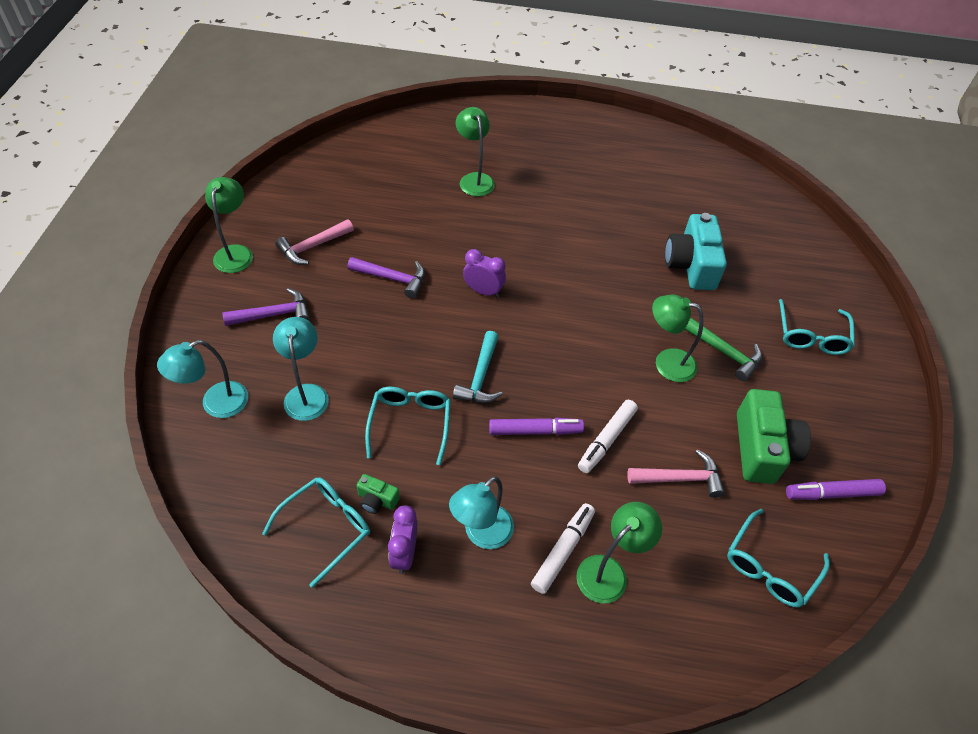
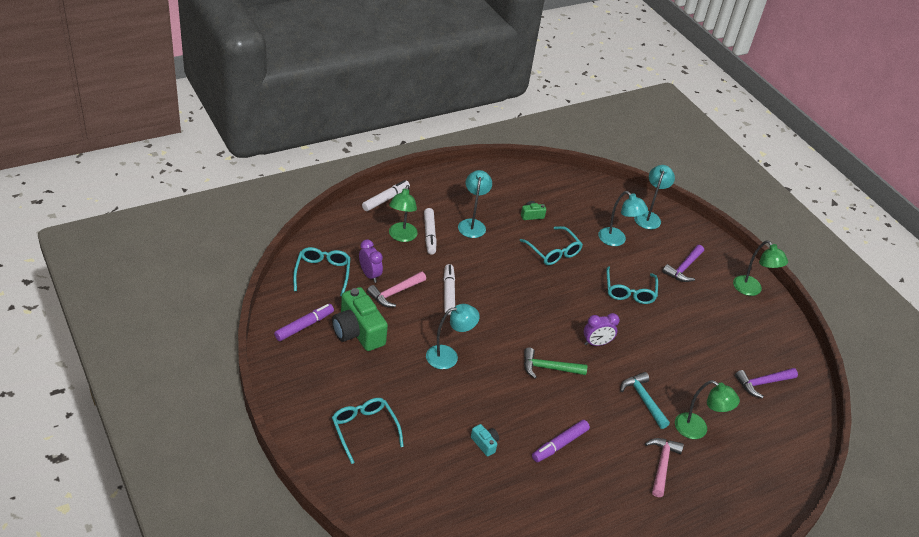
camera: 140 degrees right, 10 degrees down
turquoise glasses [262,477,370,588] -> turquoise glasses moved to [606,266,658,304]
pink hammer [275,219,354,265] -> pink hammer moved to [645,438,684,497]
purple hammer [348,257,425,298] -> purple hammer moved to [735,368,798,398]
purple clock [388,505,417,574] -> purple clock moved to [359,239,383,283]
turquoise hammer [453,331,503,403] -> turquoise hammer moved to [620,372,670,429]
purple marker [489,418,584,435] -> purple marker moved to [532,420,590,462]
green lamp [652,294,703,382] -> turquoise lamp [426,304,480,369]
turquoise camera [665,213,727,290] -> turquoise camera [471,424,499,457], size x0.46
green hammer [684,318,762,381] -> green hammer moved to [524,348,587,378]
none -> white marker [362,180,410,211]

